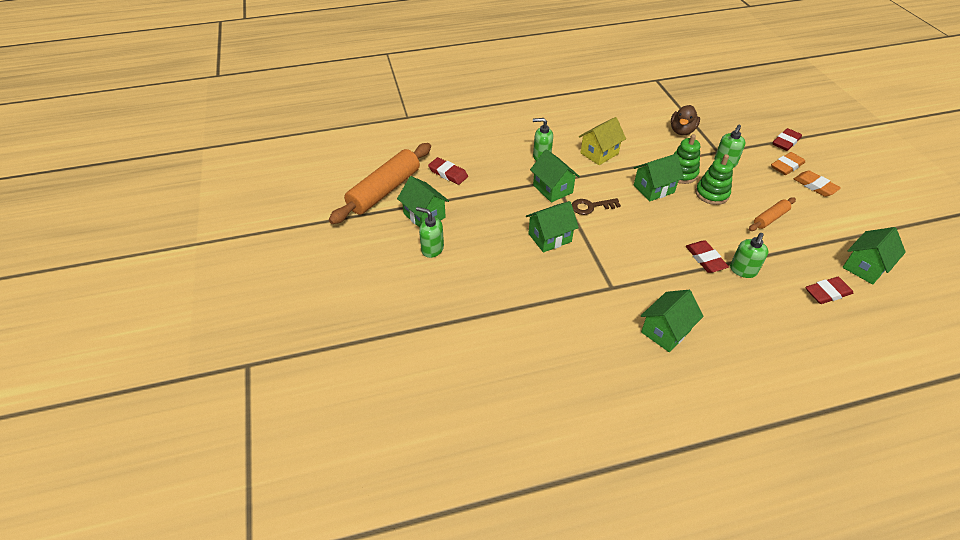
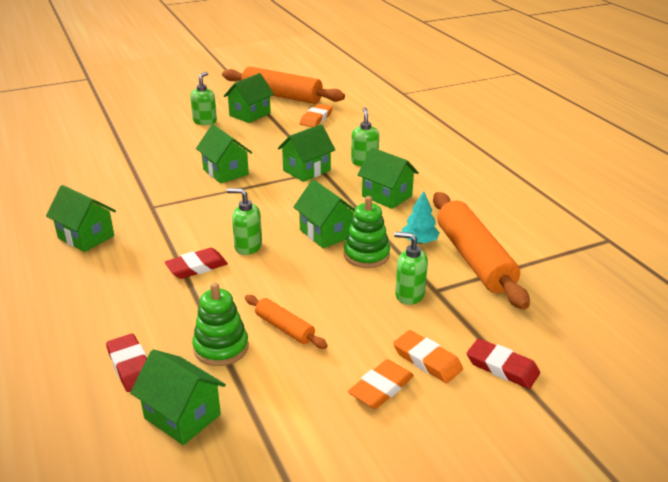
camera: 80 degrees right, 15 degrees down
red eraser [428,157,468,185] -> orange eraser [300,104,333,127]
brown key [572,198,621,215] -> none
yellow house [579,117,626,165] -> green house [358,147,419,209]
brown duck [671,105,700,135] -> orange rolling pin [433,192,530,309]
green stacking toy [695,154,733,205] -> green stacking toy moved to [192,282,249,366]
green soap dispenser [730,233,768,278] -> green soap dispenser moved to [227,188,262,255]
none -> turquoise tree [402,191,440,244]

